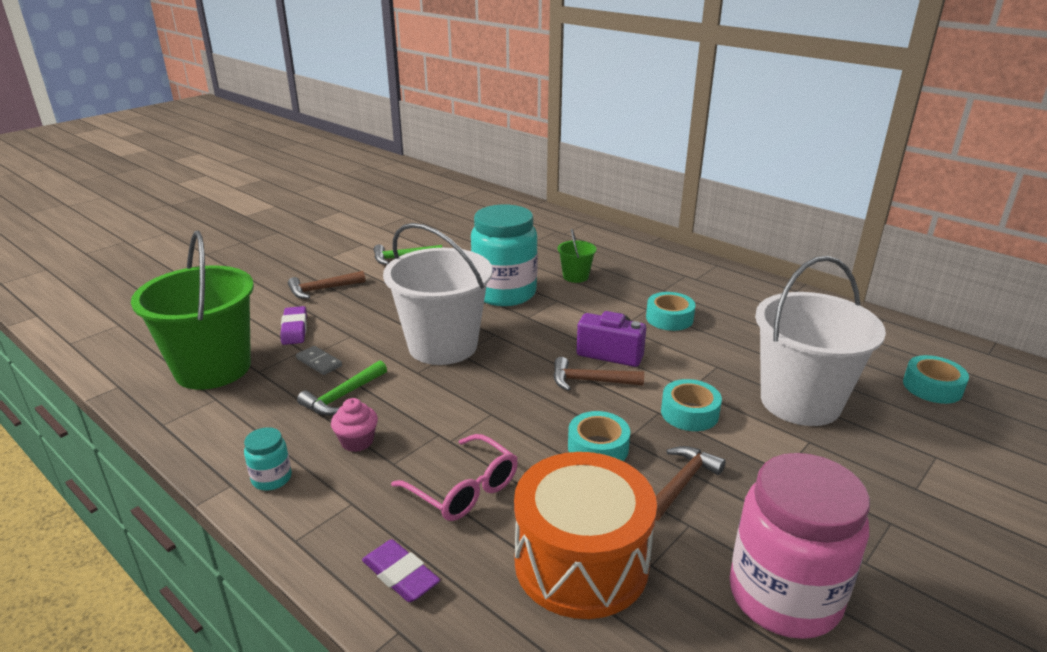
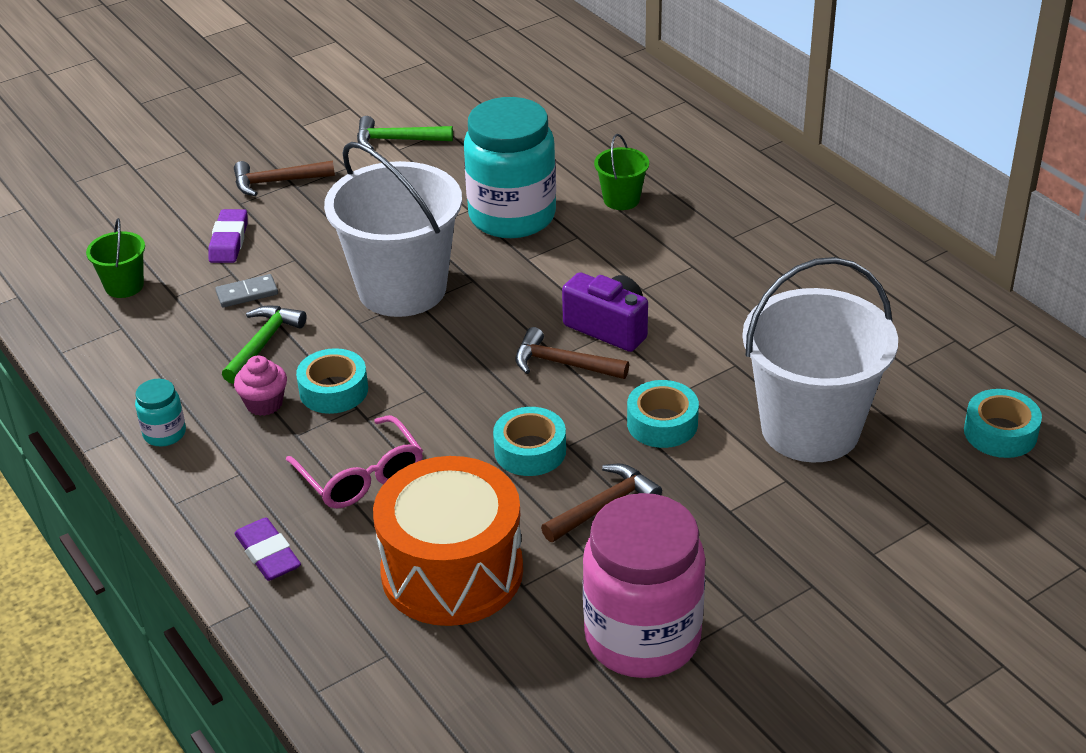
camera: 15 degrees right, 10 degrees up
green bucket [131,231,254,390] -> green bucket [86,218,145,298], size x0.44
grey domino [296,346,342,375] -> grey domino turned 75 degrees counterclockwise [215,274,278,307]
green hammer [297,361,387,416] -> green hammer turned 150 degrees clockwise [222,305,307,384]
turquoise tape [646,292,696,331] -> turquoise tape moved to [296,348,368,414]

